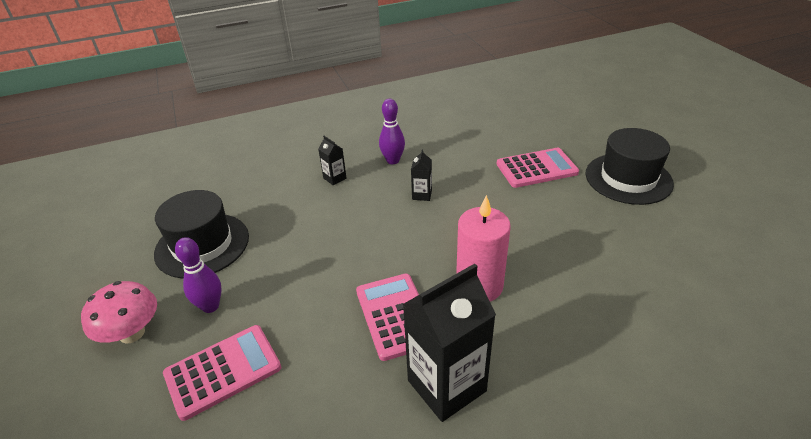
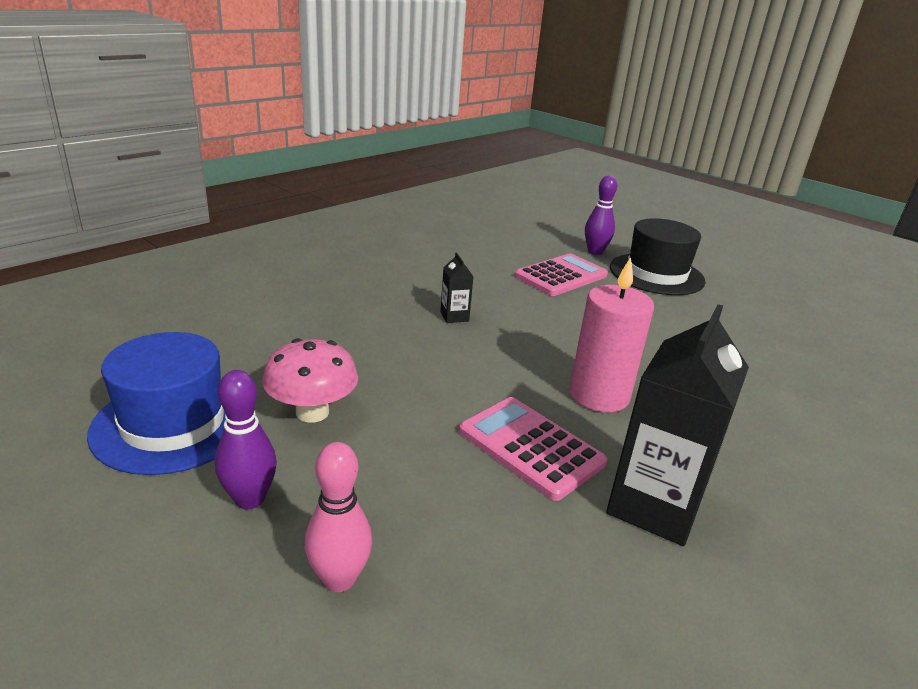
camera: 30 degrees left, 10 degrees down
pink mushroom [81,281,157,344] -> pink mushroom moved to [262,338,358,423]
black hat [154,190,249,278] -> blue hat [87,332,226,475]
pink calculator [163,325,281,421] -> pink bowling pin [305,442,372,592]
black carton [318,136,346,185] -> none
purple bowling pin [379,99,405,164] -> purple bowling pin moved to [585,176,617,255]

